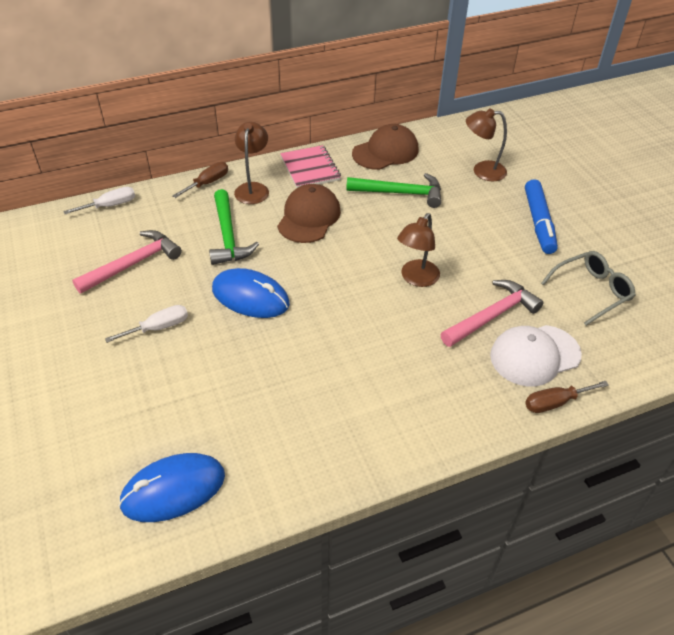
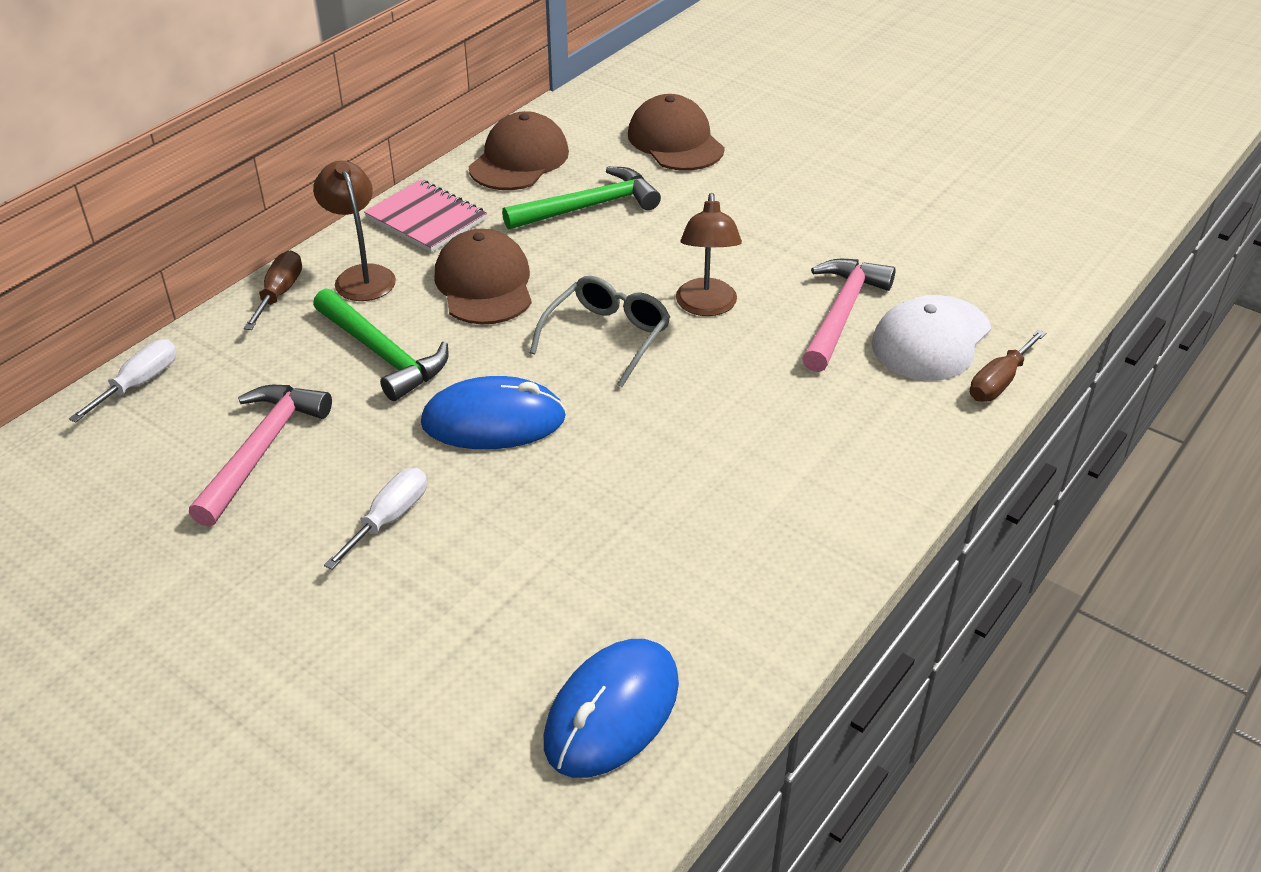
camera: 30 degrees left, 5 degrees down
brown lamp [466,108,507,181] -> brown cap [628,94,725,171]
blue marker [525,179,558,254] -> none
grey glasses [541,251,636,326] -> grey glasses moved to [530,276,670,387]

